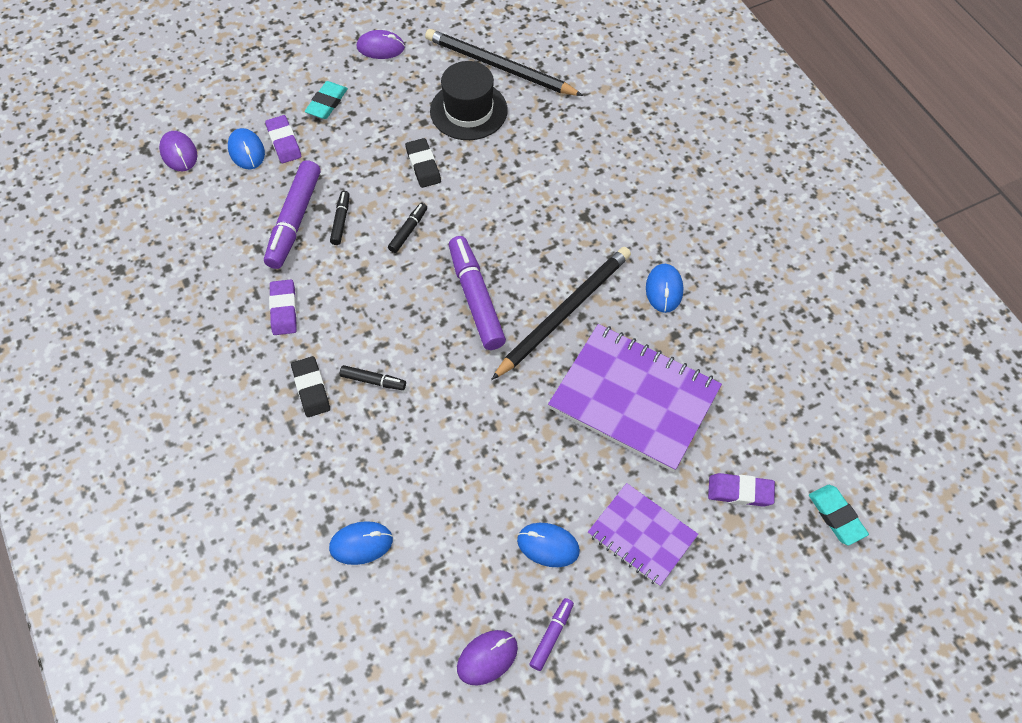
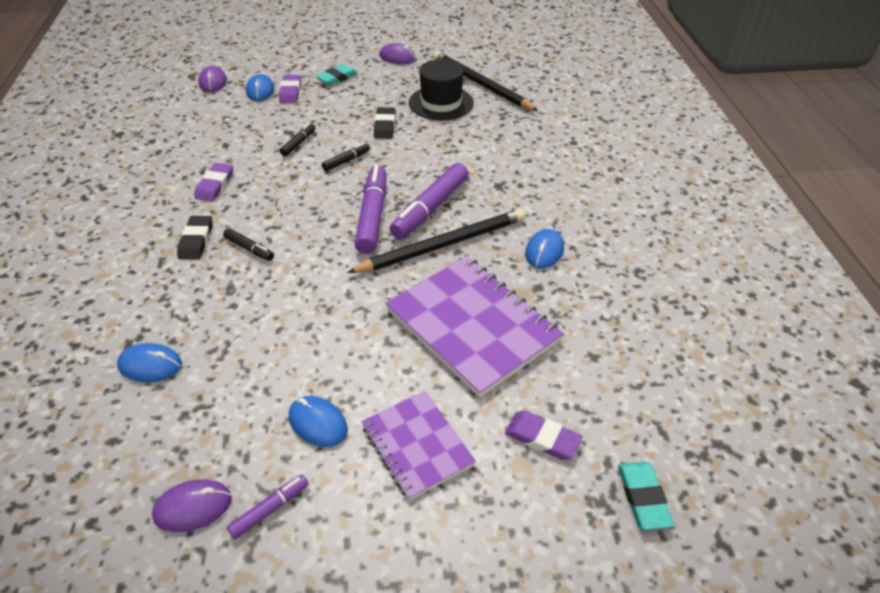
camera: 20 degrees right, 15 degrees down
purple marker [264,160,321,269] -> purple marker moved to [390,163,468,239]

